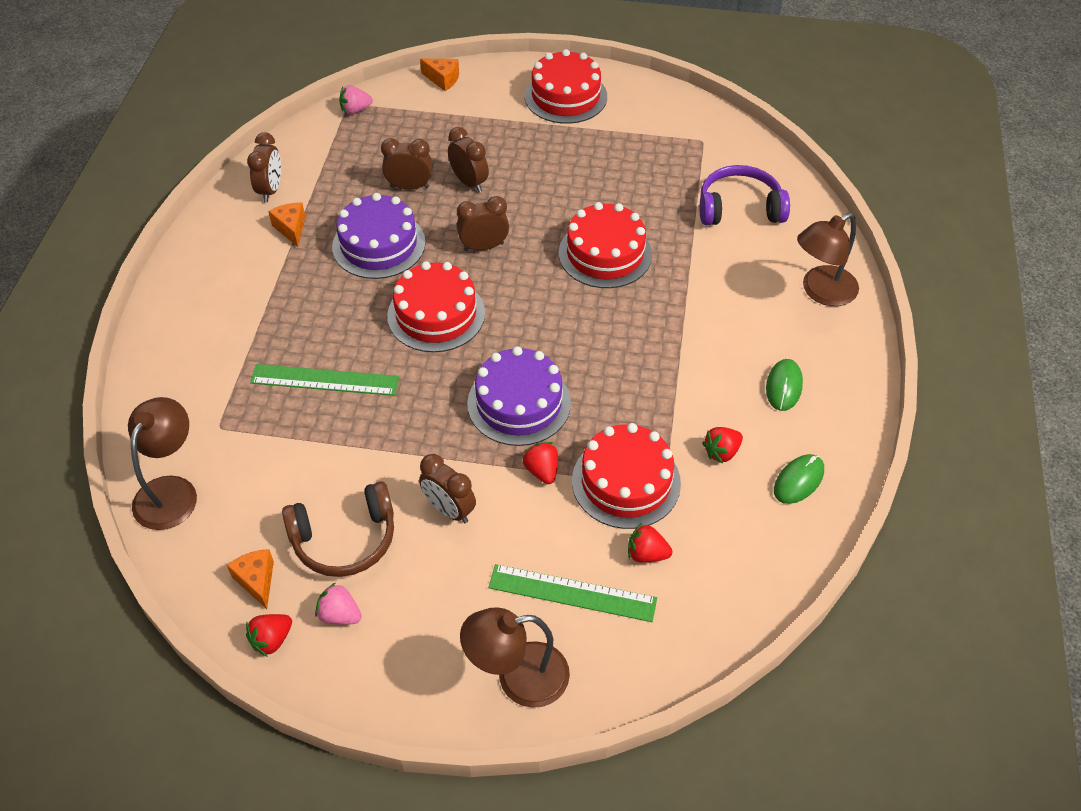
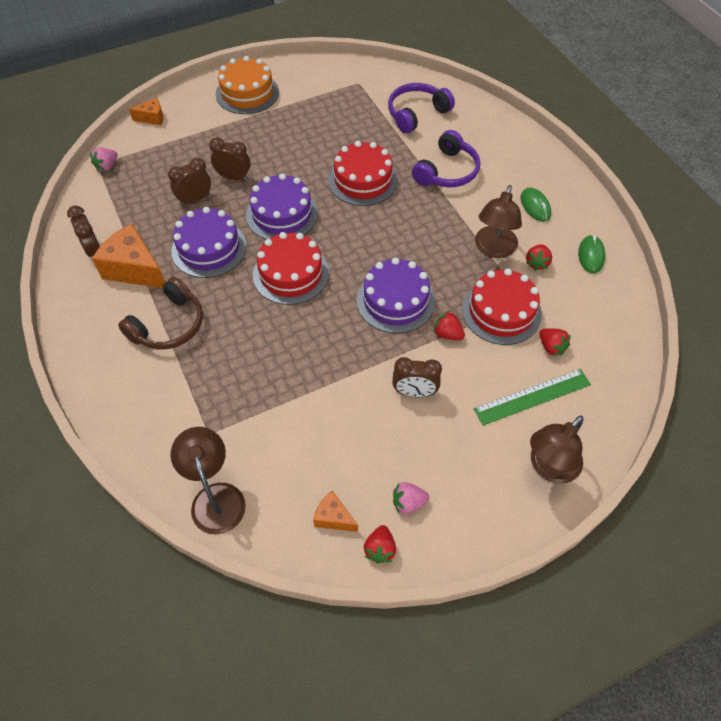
camera: 35 degrees left, 5 degrees up
green ruler [250,364,399,396] -> none
orange cheese [268,203,305,247] -> orange cheese [92,224,165,288], size x1.92
brown headphones [282,481,394,577] -> brown headphones moved to [118,277,203,349]
brown clock [456,196,509,251] -> purple cake [246,173,318,239]
red cake [525,49,607,124] -> orange cake [216,56,279,114]
red strawberry [628,523,672,563] -> red strawberry turned 105 degrees counterclockwise [540,328,571,356]
brown lamp [797,213,859,306] -> brown lamp moved to [475,185,522,258]
none -> purple headphones [412,130,480,188]

